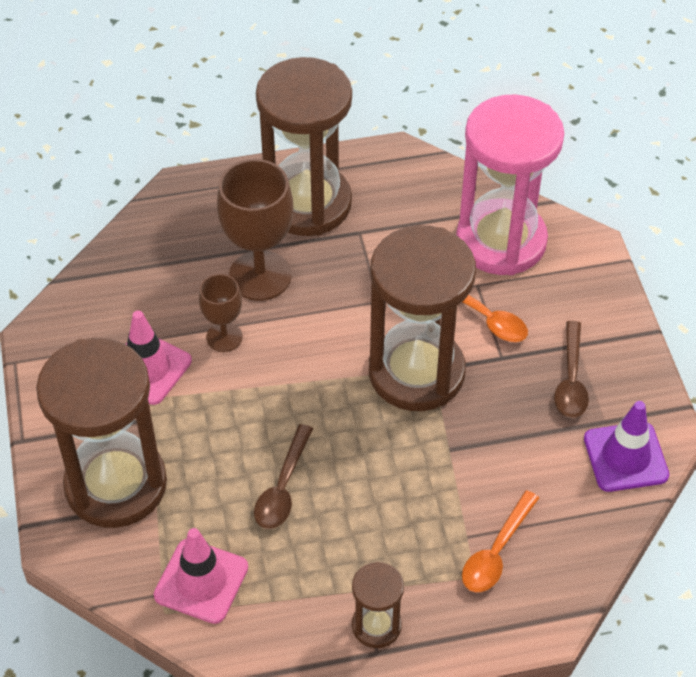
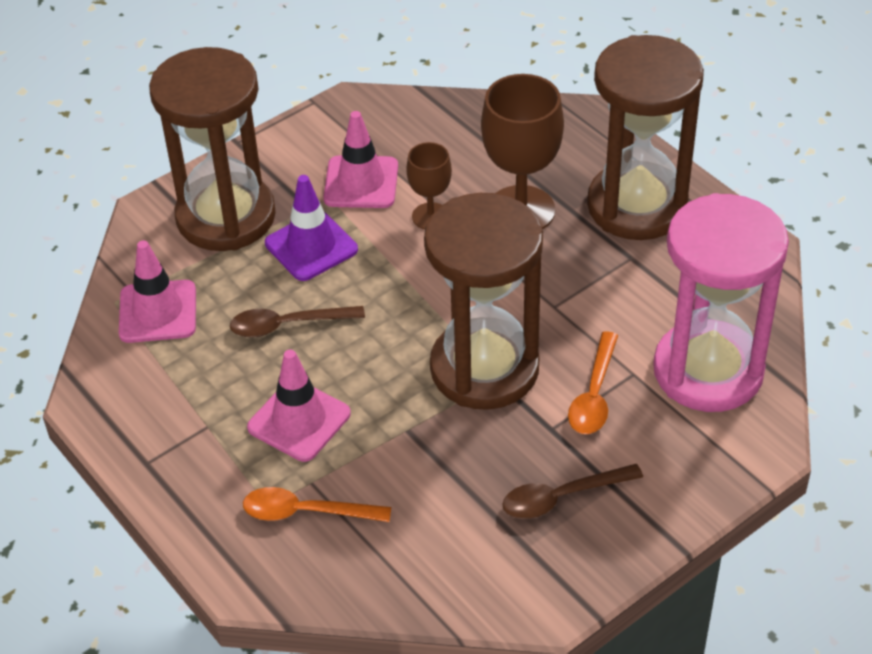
camera: 65 degrees right, 5 degrees down
brown hourglass [352,562,404,648] -> none
purple traffic cone [584,401,669,492] -> purple traffic cone moved to [265,175,358,281]
none -> pink traffic cone [247,349,351,462]

